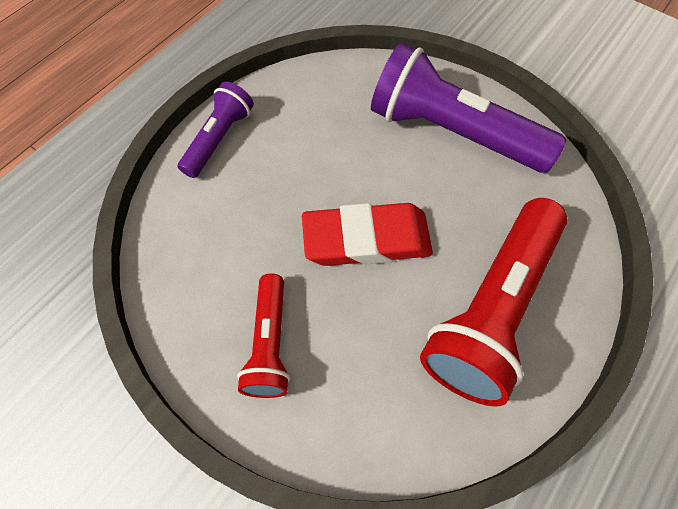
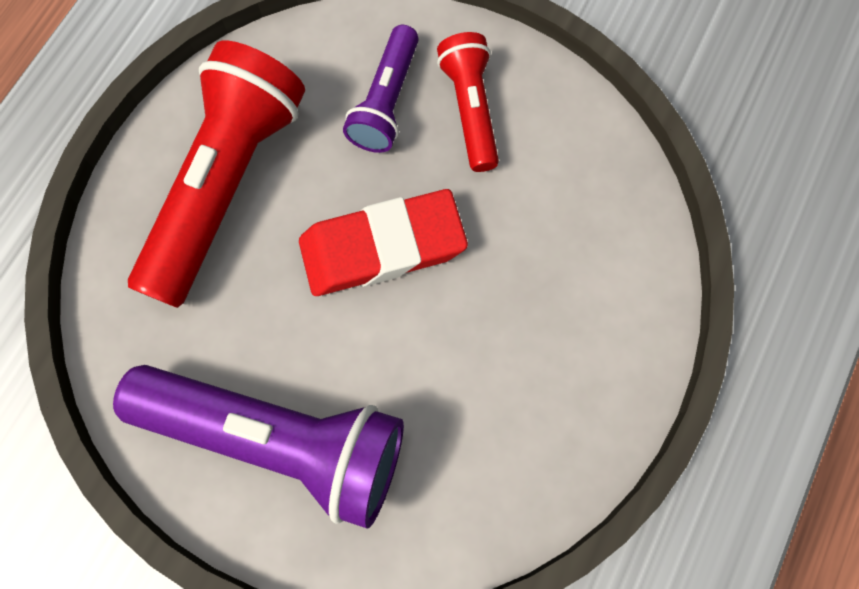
camera: 170 degrees right, 10 degrees up
purple flashlight [178,82,254,178] -> purple flashlight moved to [343,25,419,153]

